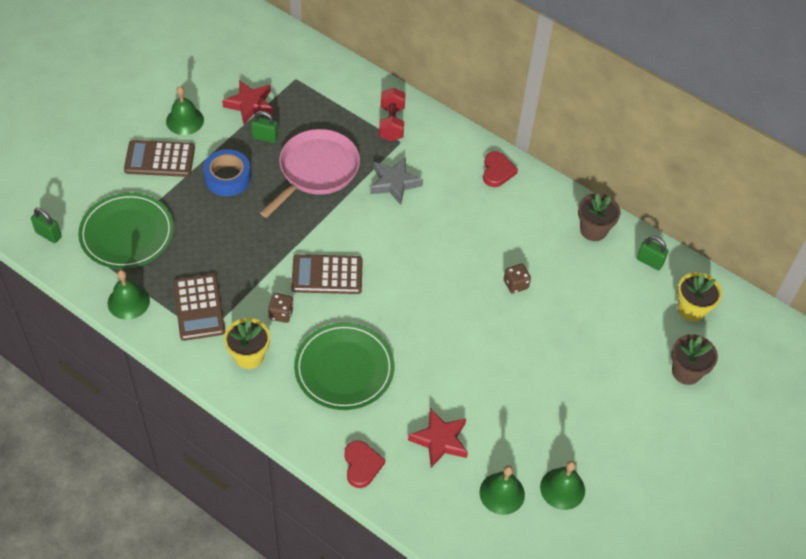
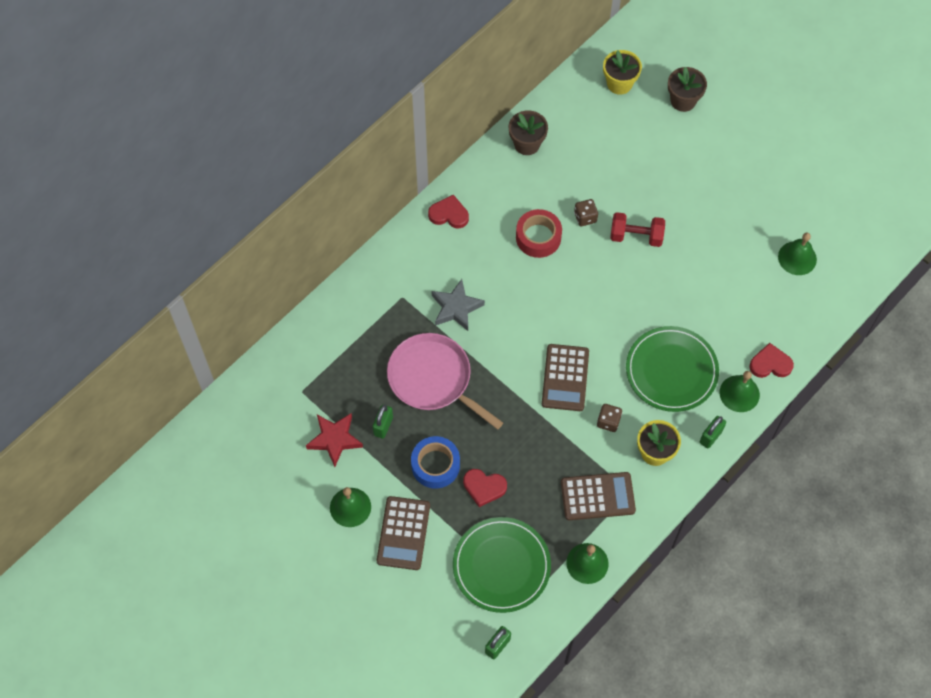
camera: 80 degrees left, 10 degrees up
red dumbbell [379,88,405,141] -> red dumbbell moved to [610,212,665,247]
red star [408,408,468,468] -> none
green bell [540,461,585,510] -> green bell moved to [720,371,760,412]
green padlock [637,236,669,270] -> green padlock moved to [700,416,726,449]
none -> red heart [463,469,507,507]
none -> red tape [516,209,562,258]

